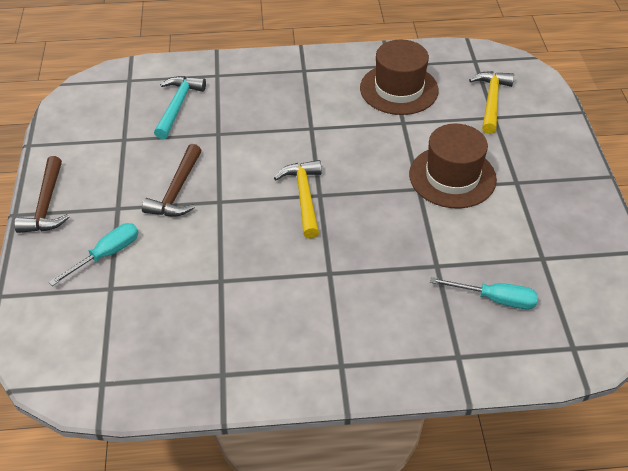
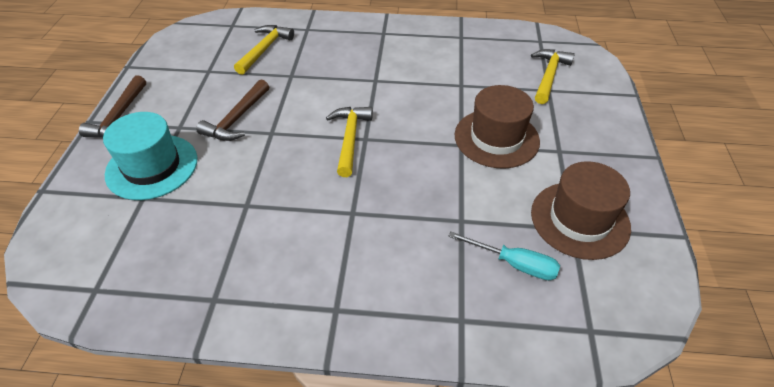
camera: 10 degrees right, 0 degrees up
turquoise screwdriver [49,223,139,286] -> turquoise hat [103,112,198,200]
turquoise hammer [154,76,206,139] -> yellow hammer [234,25,294,75]
brown hat [360,39,439,115] -> brown hat moved to [531,161,631,260]

